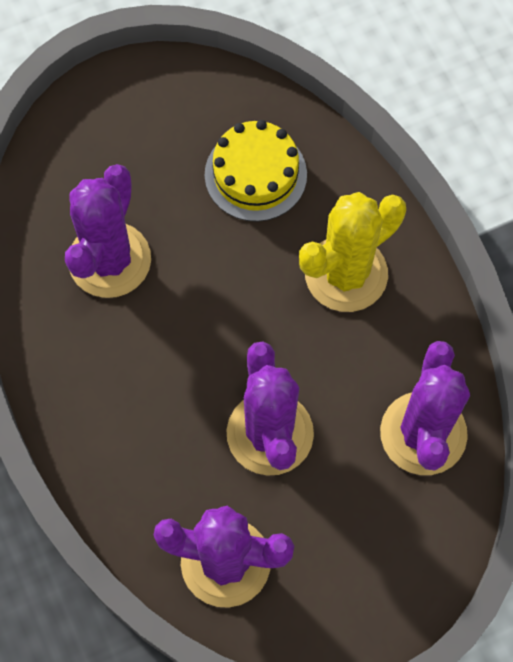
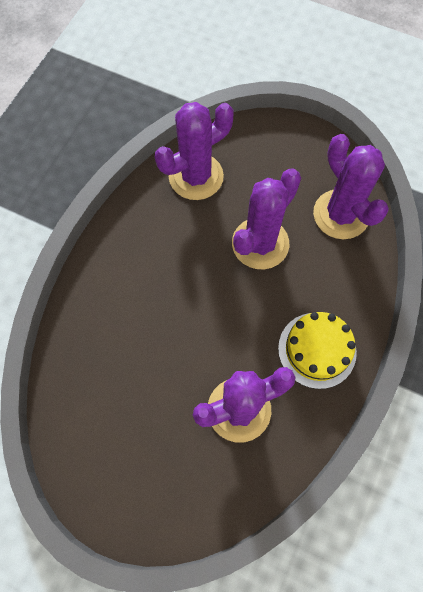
camera: 130 degrees left, 0 degrees up
yellow cake [205,120,307,222] -> yellow cake moved to [278,312,357,389]
yellow cactus [299,192,406,312] -> none

